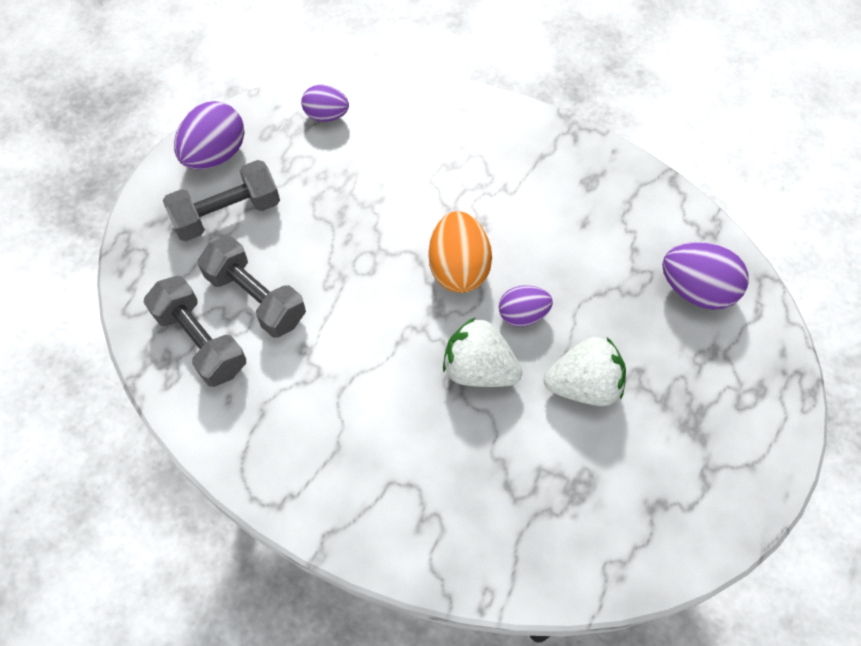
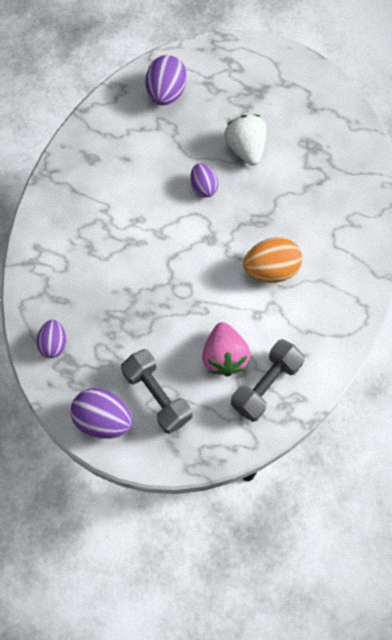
camera: 100 degrees left, 5 degrees up
grey dumbbell [198,236,306,337] -> pink strawberry [202,322,251,377]
orange egg [428,211,492,293] -> orange egg moved to [243,237,302,283]
white strawberry [443,318,522,387] -> none

